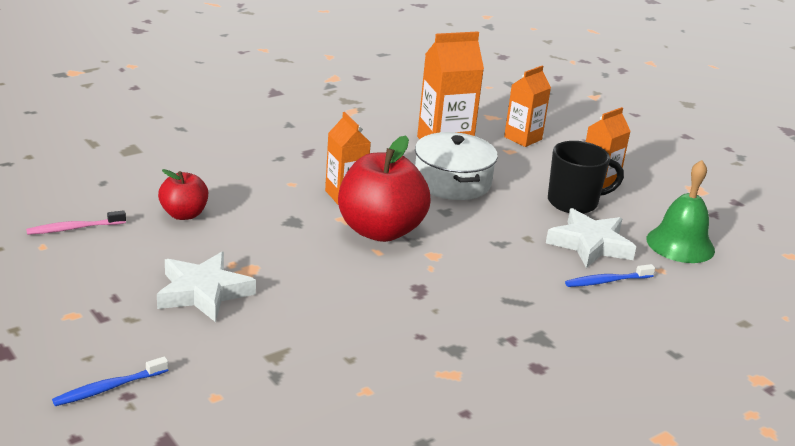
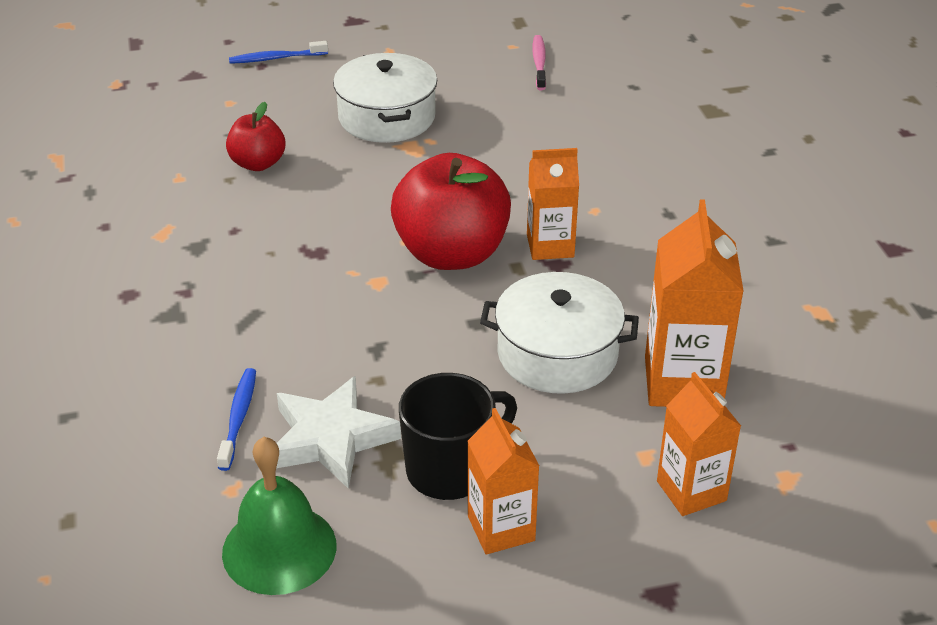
camera: 115 degrees right, 10 degrees up
blue toothbrush [52,356,168,406] -> blue toothbrush turned 90 degrees counterclockwise [229,41,328,64]
white star [157,252,256,322] -> white pot [333,53,437,143]
red apple [158,169,208,220] -> red apple moved to [226,102,285,171]
black mug [548,141,624,214] -> black mug turned 135 degrees counterclockwise [399,373,517,500]

